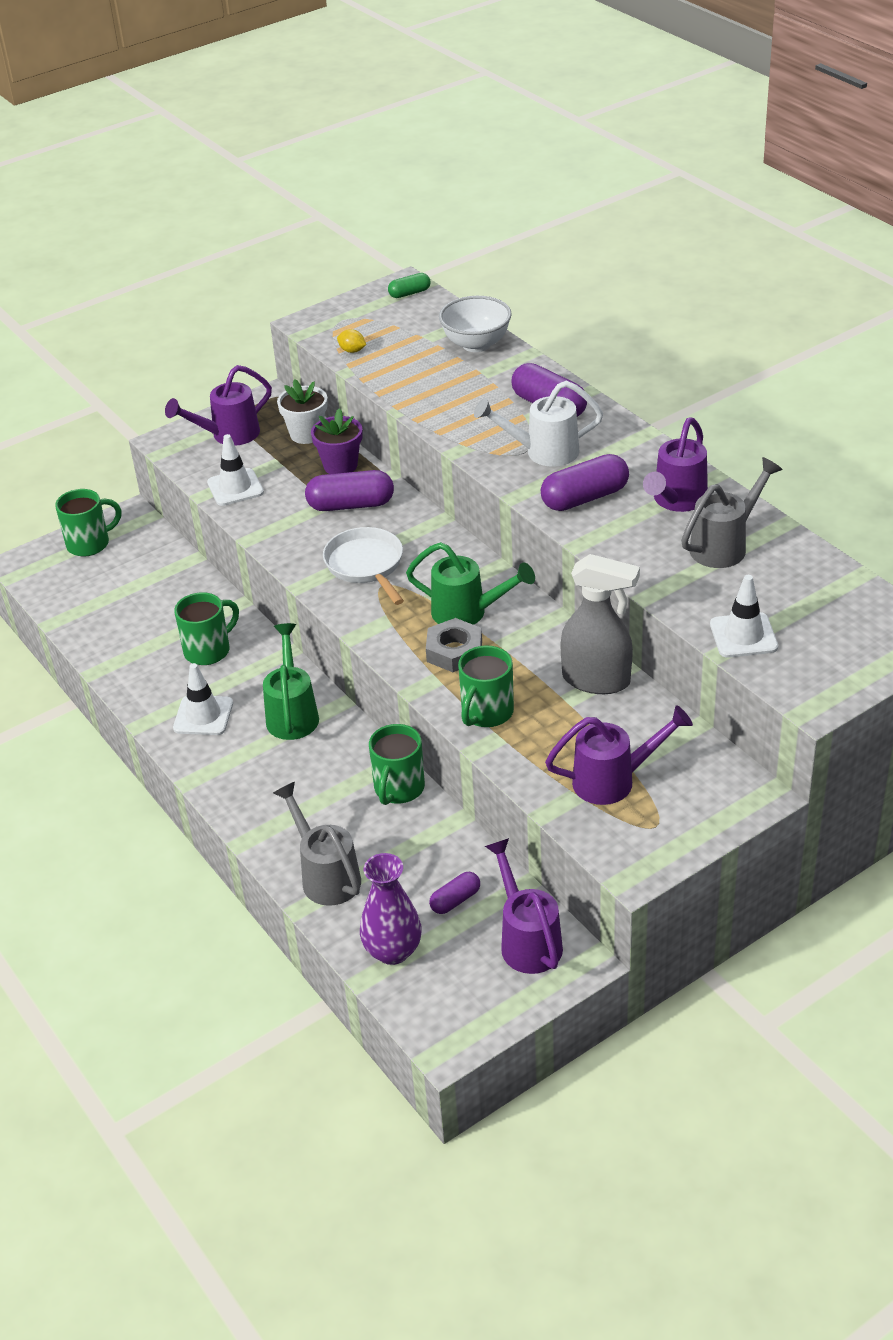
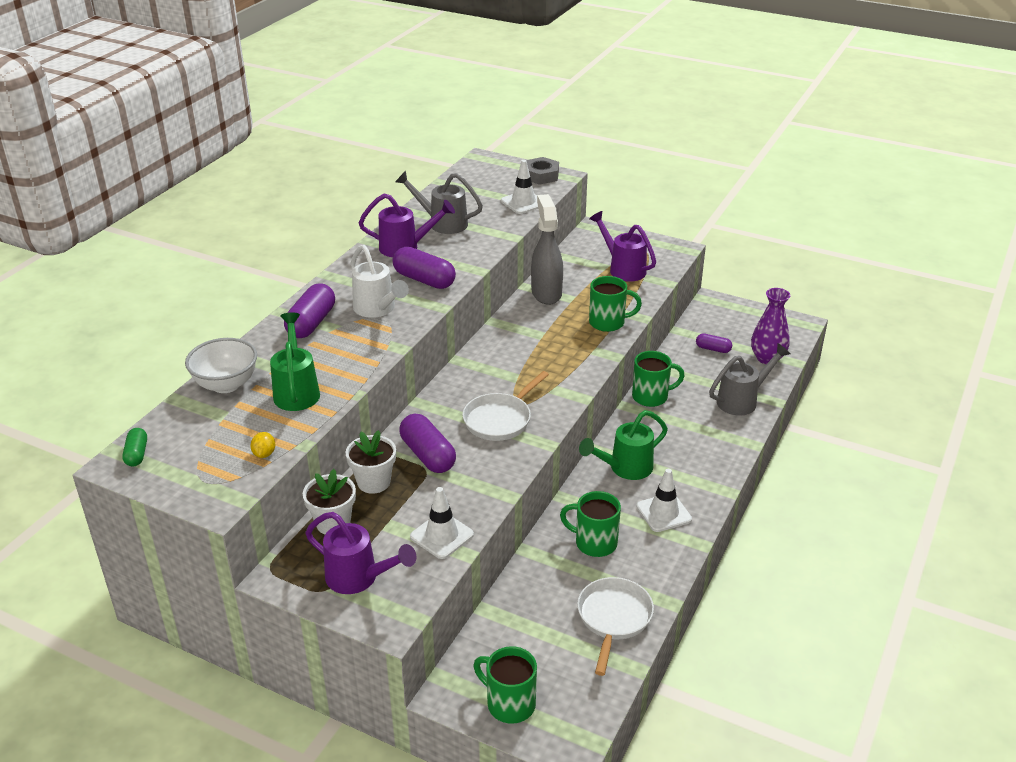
camera: 120 degrees left, 5 degrees down
grey watering can [273,782,361,906] -> grey watering can turned 150 degrees counterclockwise [709,343,790,416]
purple flower pot [311,408,363,474] -> white flower pot [346,430,396,494]
green capsule [388,273,431,298] -> green capsule turned 45 degrees clockwise [122,428,147,467]
green watering can [406,542,535,625] -> green watering can moved to [270,312,320,411]
grey nut [426,618,482,672] -> grey nut moved to [526,157,559,185]
purple watering can [485,838,563,974] -> none
none -> white pan [577,577,654,676]

